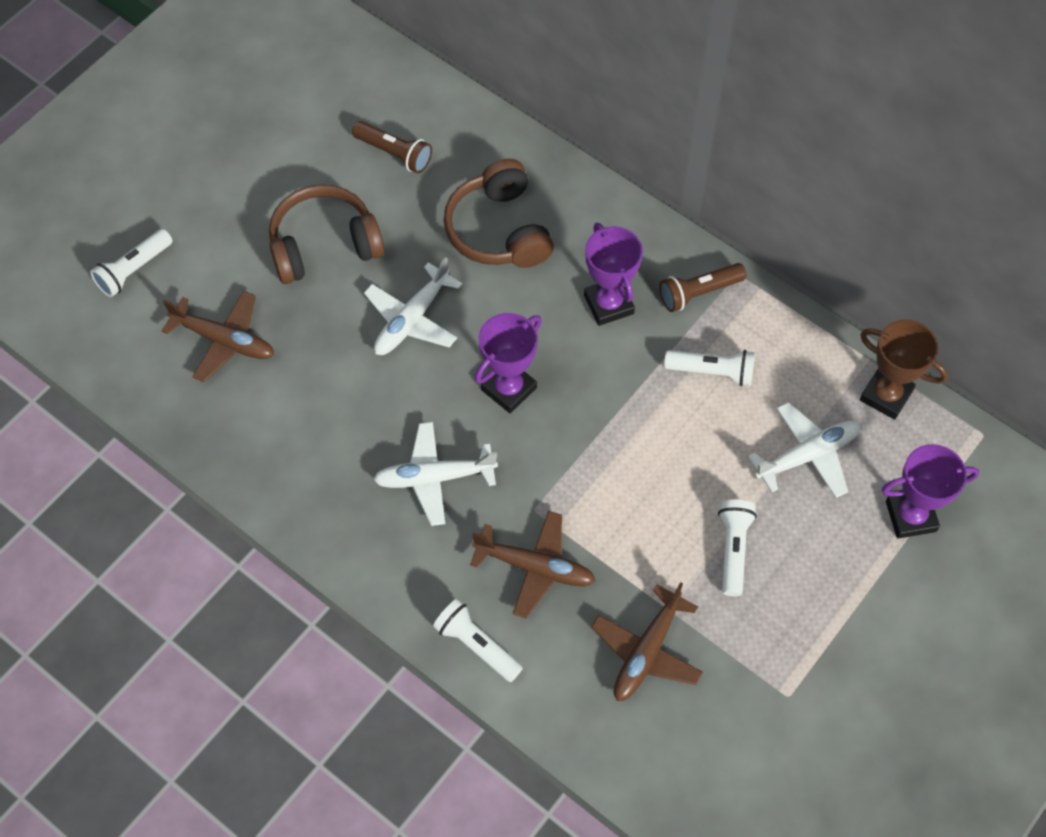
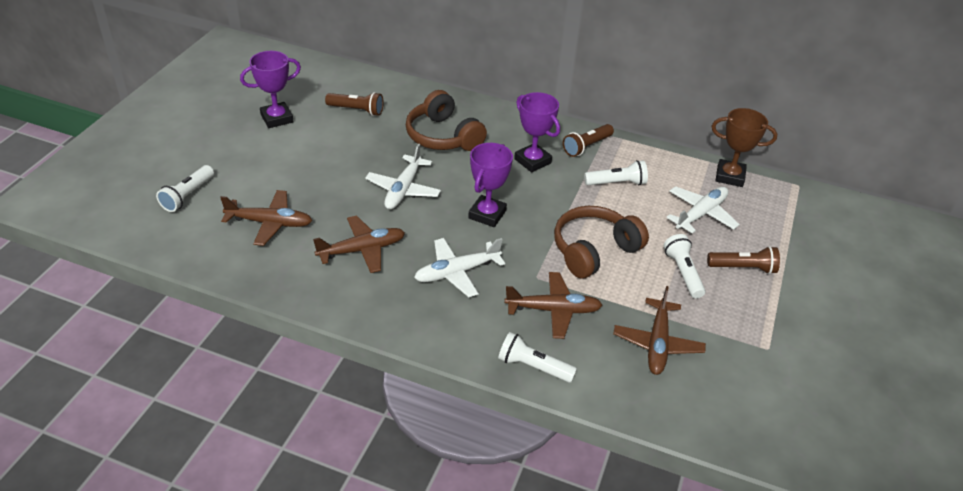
camera: 20 degrees left, 20 degrees down
brown headphones [269,184,384,284] -> brown headphones moved to [554,206,649,278]
purple trophy [881,444,979,538] -> purple trophy moved to [240,51,301,128]
none -> brown plane [313,216,405,273]
none -> brown flashlight [707,246,780,274]

